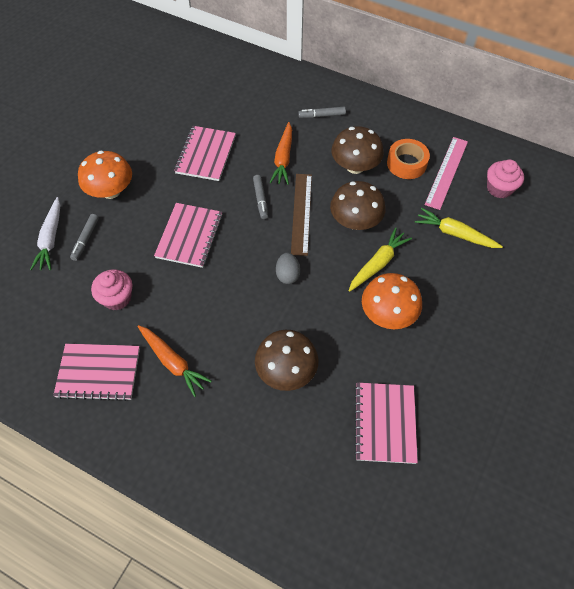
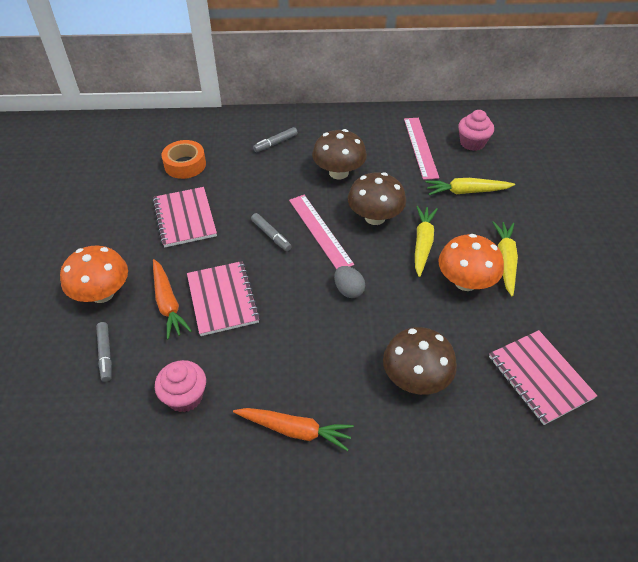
camera: 30 degrees left, 10 degrees down
white carrot [30,197,60,270] -> none
pink notebook [53,344,140,401] -> none
orange carrot [269,122,292,185] -> orange carrot moved to [153,259,192,339]
brown ruler [291,174,312,256] -> pink ruler [289,195,354,269]
orange tape [387,139,430,179] -> orange tape moved to [162,140,206,179]
none -> yellow carrot [492,221,518,296]

